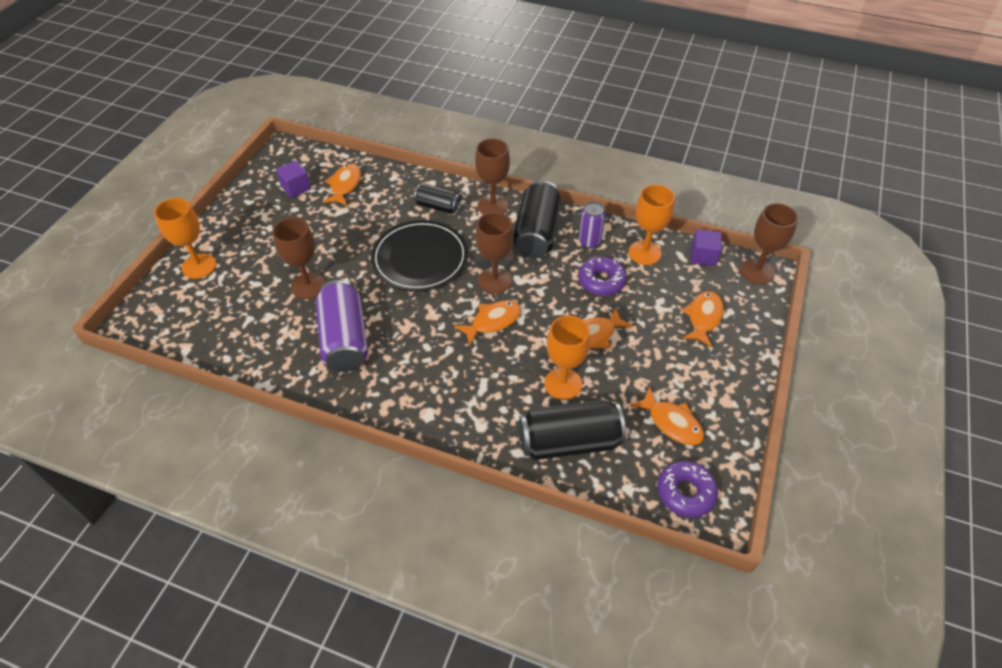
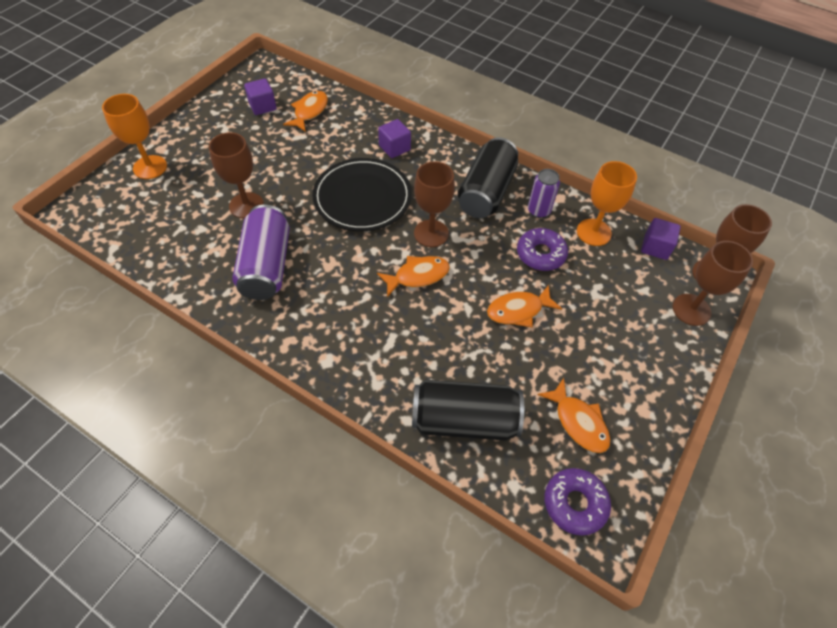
camera: 10 degrees right, 5 degrees up
black can [414,183,461,213] -> purple cube [378,119,411,158]
brown goblet [475,138,510,215] -> brown goblet moved to [673,241,753,326]
orange goblet [544,316,590,400] -> none
orange fish [681,291,724,347] -> none

